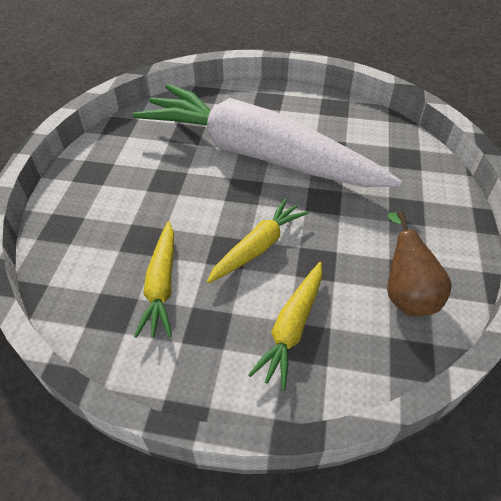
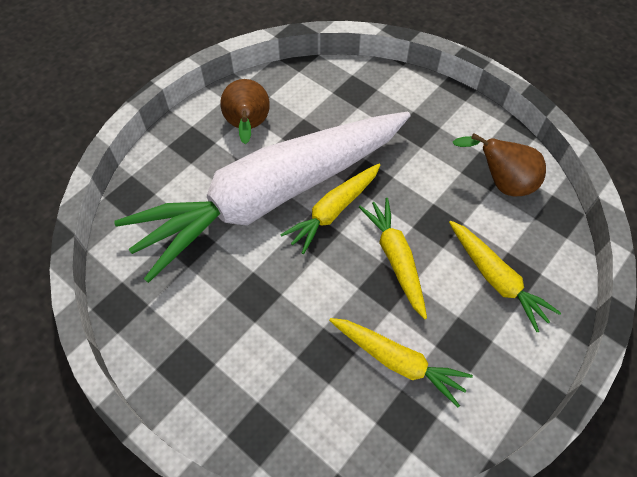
camera: 60 degrees left, 10 degrees up
none -> brown pear [220,79,270,144]
none -> yellow carrot [280,164,380,254]

